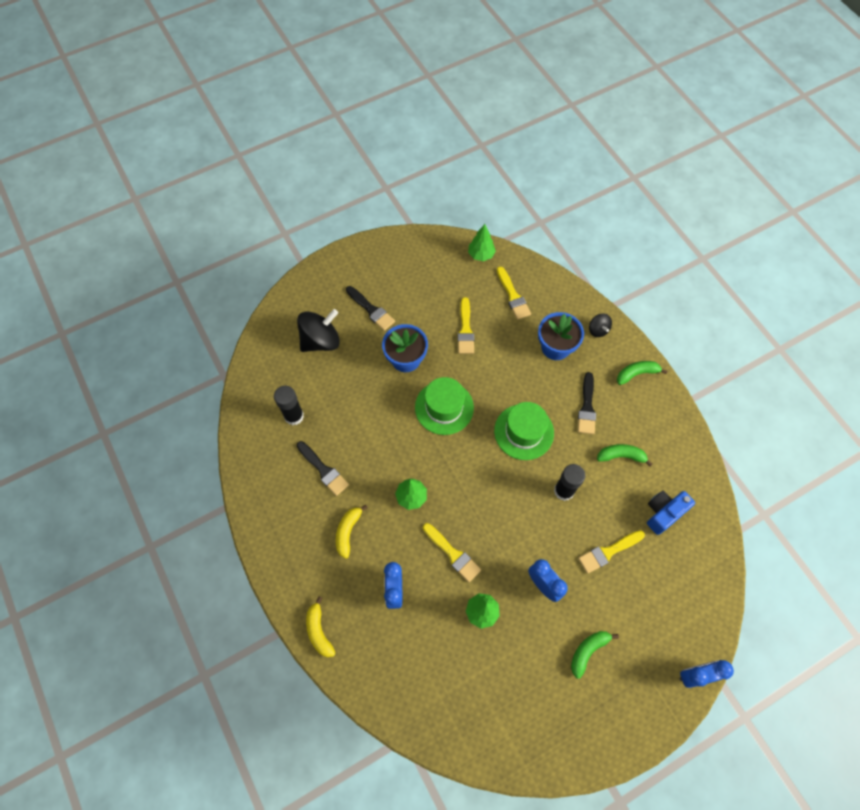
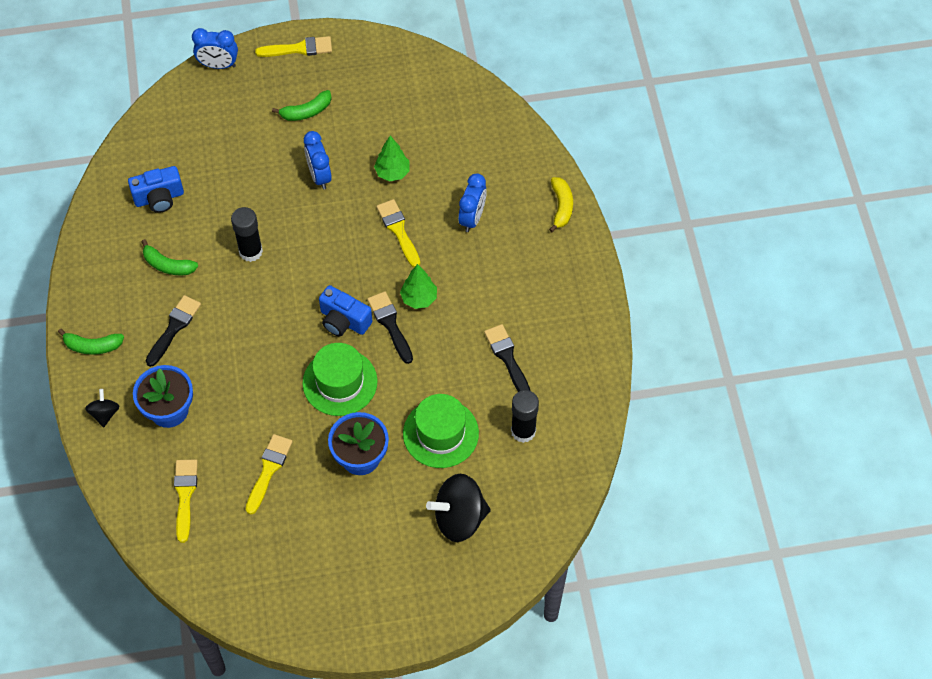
camera: 160 degrees left, 5 degrees down
yellow banana [336,504,368,559] -> none
black brush [346,286,395,331] -> black brush moved to [367,291,413,364]
green tree [468,224,496,261] -> none
green hat [494,402,554,460] -> green hat moved to [403,394,479,468]
yellow brush [578,530,645,574] -> yellow brush moved to [255,36,332,57]
none -> blue camera [319,285,372,337]

